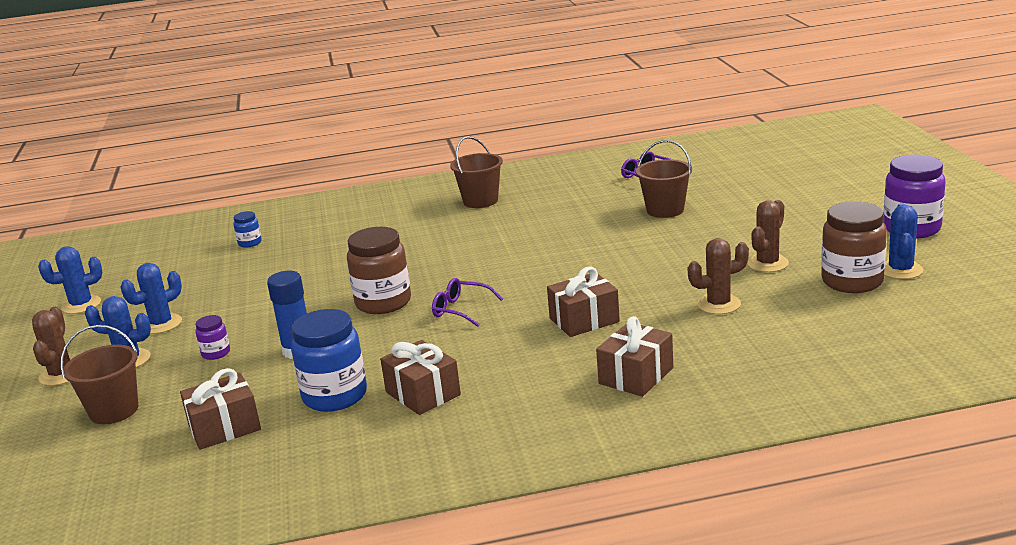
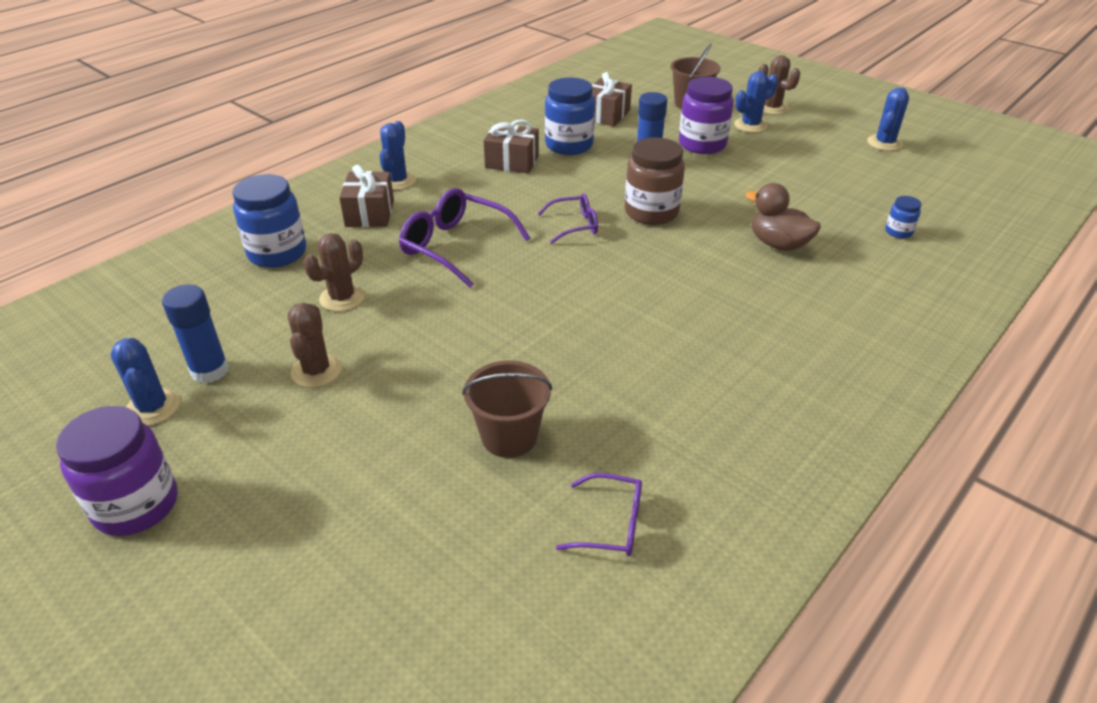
camera: 140 degrees right, 15 degrees up
blue cactus [120,263,182,334] -> blue cactus moved to [379,121,416,190]
purple jar [195,315,230,360] -> purple jar [679,77,734,154], size x2.08
brown bucket [450,136,503,208] -> none
brown gift [547,267,620,337] -> purple glasses [399,188,530,288]
brown jar [821,201,887,293] -> blue glue stick [162,284,229,384]
none -> blue jar [232,174,306,268]
none -> brown duck [745,183,821,251]

